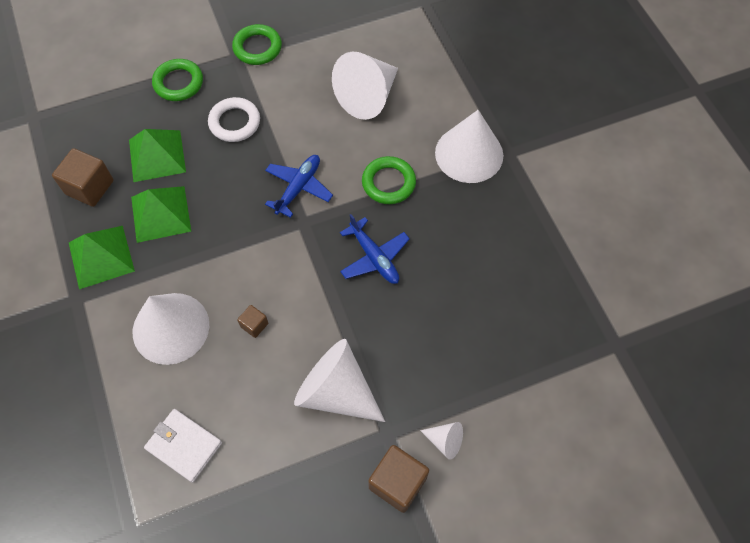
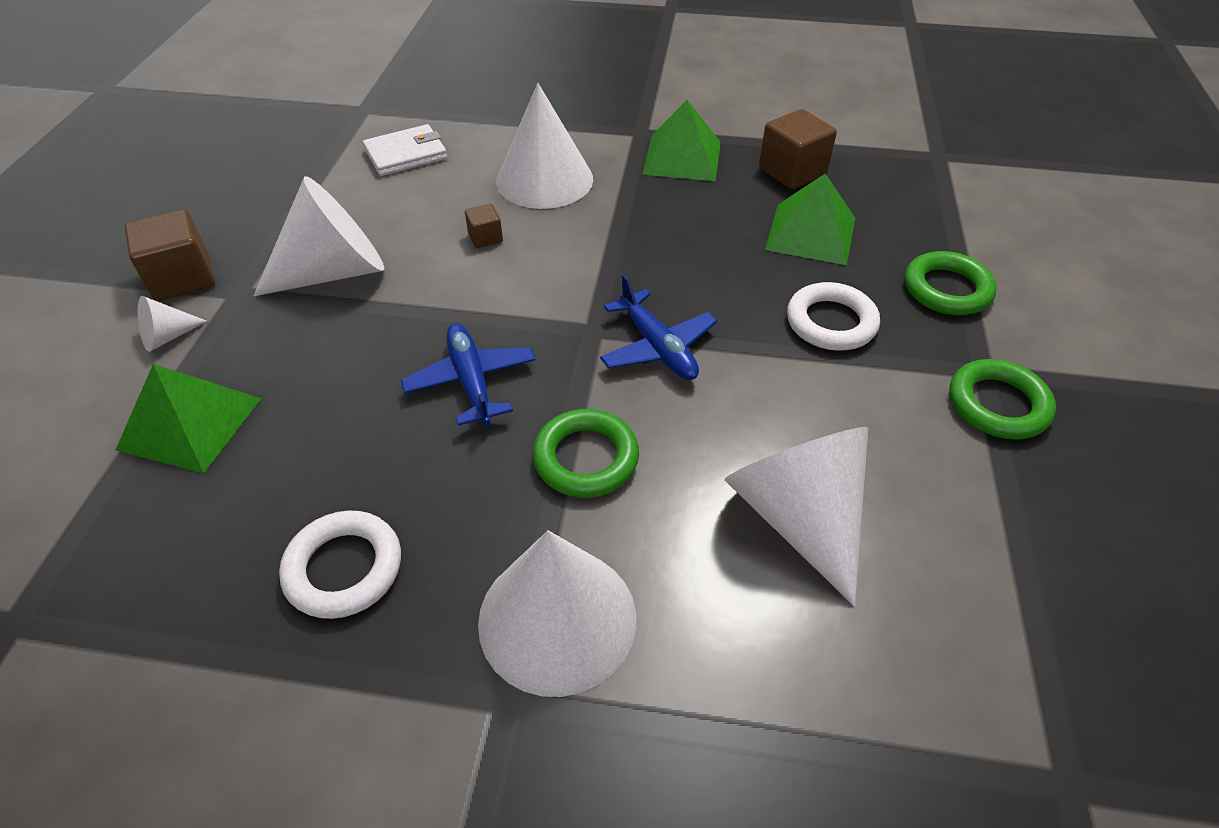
camera: 120 degrees right, 15 degrees down
green pyramid [131,186,191,243] -> green pyramid moved to [116,364,261,473]
blue plane [340,214,410,284] -> blue plane turned 75 degrees clockwise [401,323,535,426]
none -> white ring [279,511,401,619]

